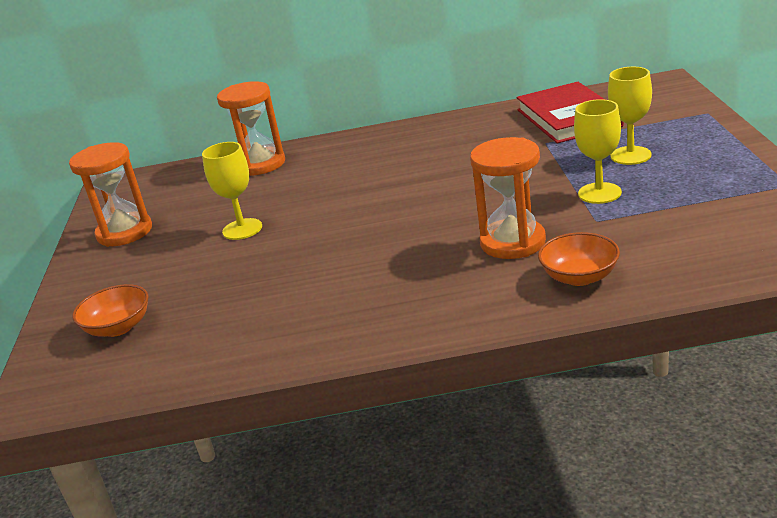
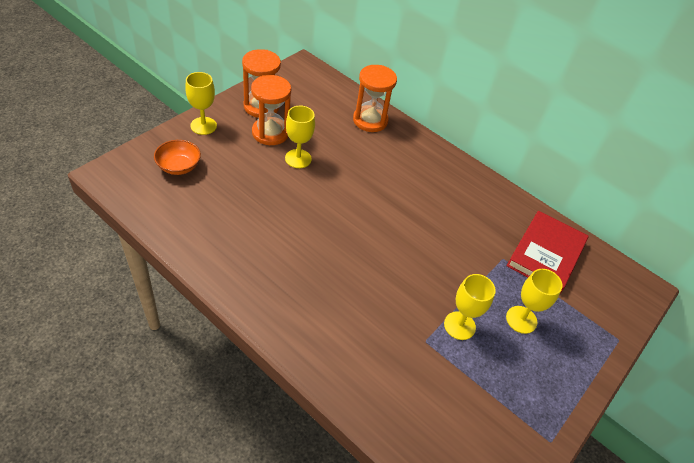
camera: 35 degrees right, 20 degrees up
orange hourglass [470,137,546,259] -> orange hourglass moved to [251,75,291,145]
orange bowl [538,232,620,286] -> none
none -> yellow goblet [185,72,217,135]

